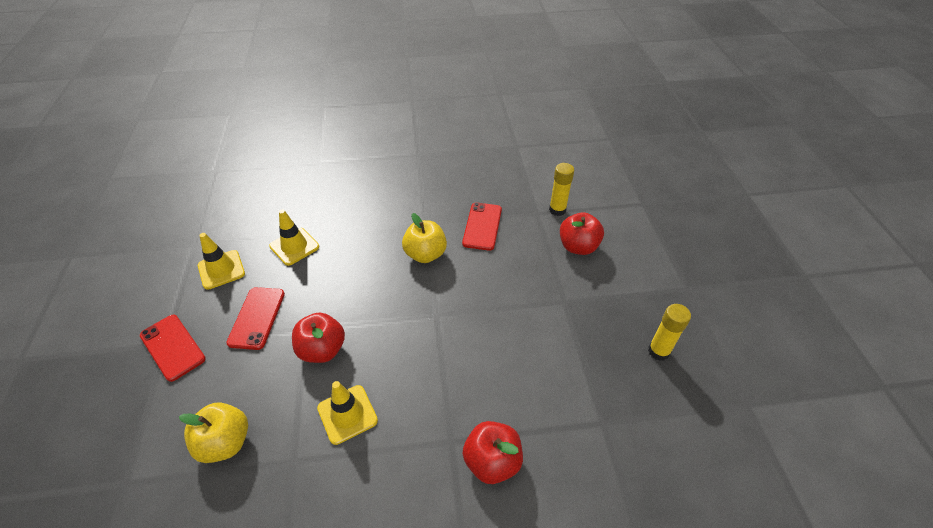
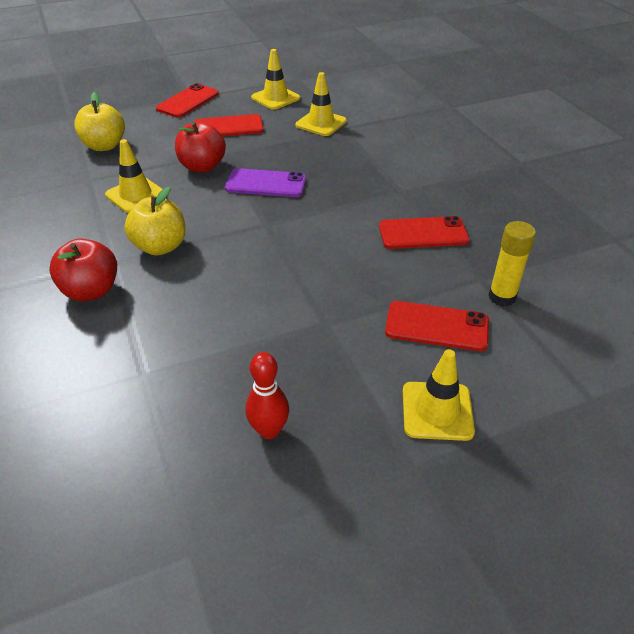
camera: 75 degrees right, 5 degrees down
yellow apple [402,213,447,263] -> yellow apple moved to [124,187,186,256]
red apple [560,212,604,255] -> red phone [385,301,489,351]
yellow glue stick [648,304,691,361] -> red bowling pin [245,352,289,439]
none -> purple phone [225,168,306,197]
none -> yellow traffic cone [403,349,475,441]

